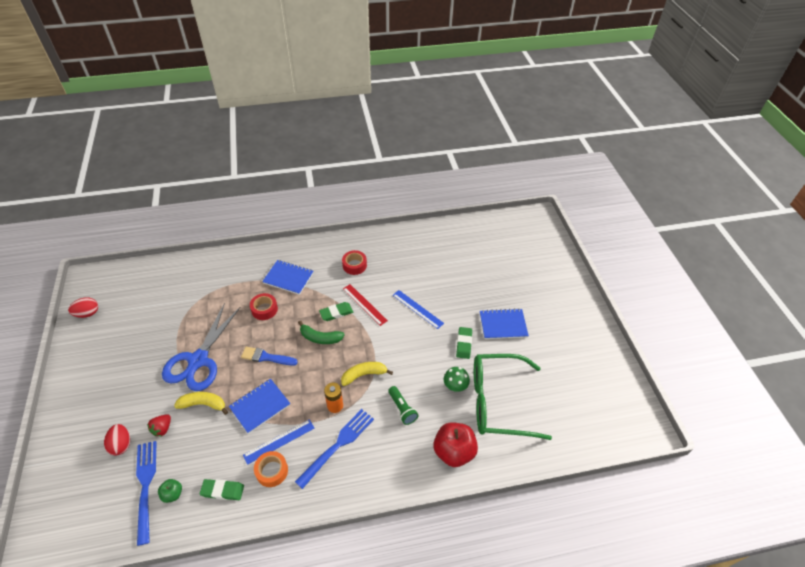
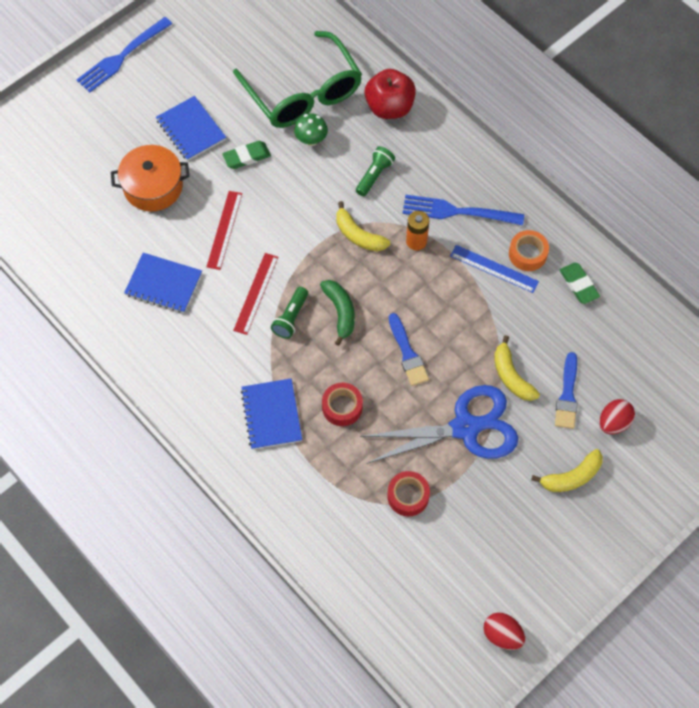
camera: 120 degrees left, 15 degrees up
blue fork [136,441,156,546] -> blue fork moved to [76,17,172,92]
red strawberry [147,414,171,436] -> blue brush [555,352,578,429]
green apple [158,479,182,503] -> none
blue notebook [229,379,290,434] -> blue notebook moved to [124,253,202,313]
green eraser [319,302,353,321] -> green flashlight [271,287,308,339]
red tape [342,250,367,275] -> red tape moved to [387,471,430,516]
blue ruler [393,290,444,329] -> red ruler [207,191,242,270]
none -> orange pot [111,145,189,211]
none -> yellow banana [531,449,603,492]

